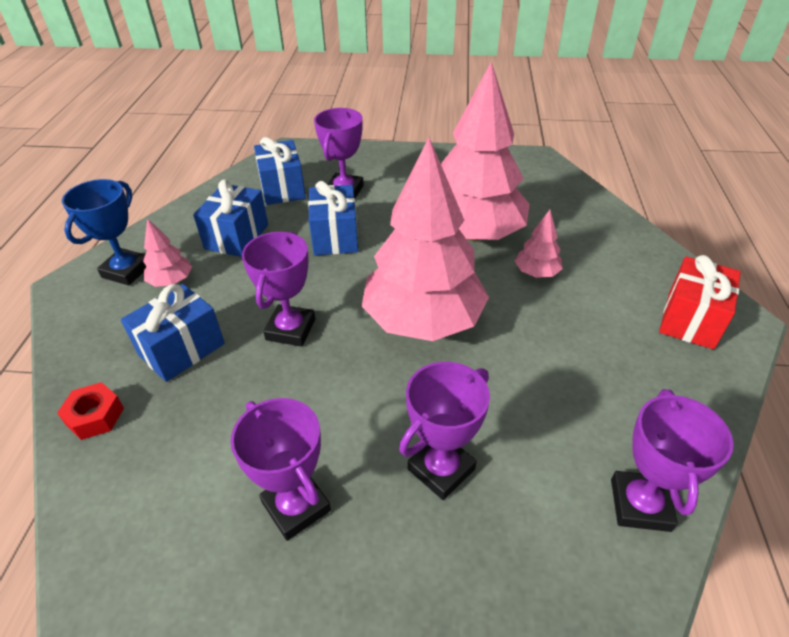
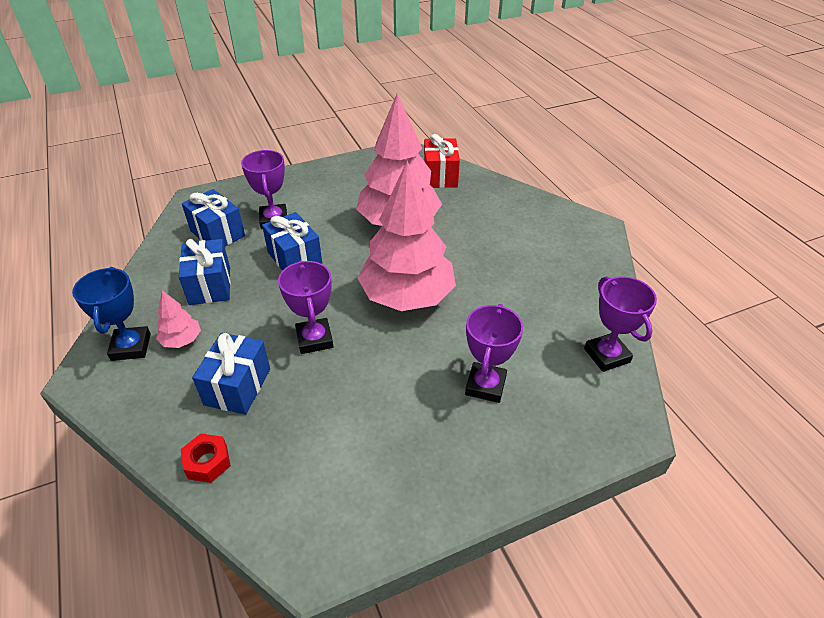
camera: 30 degrees left, 0 degrees up
purple trophy [230,398,331,541] -> none
pink tree [515,210,563,278] -> none
red gift [659,255,741,349] -> red gift moved to [424,134,460,188]

